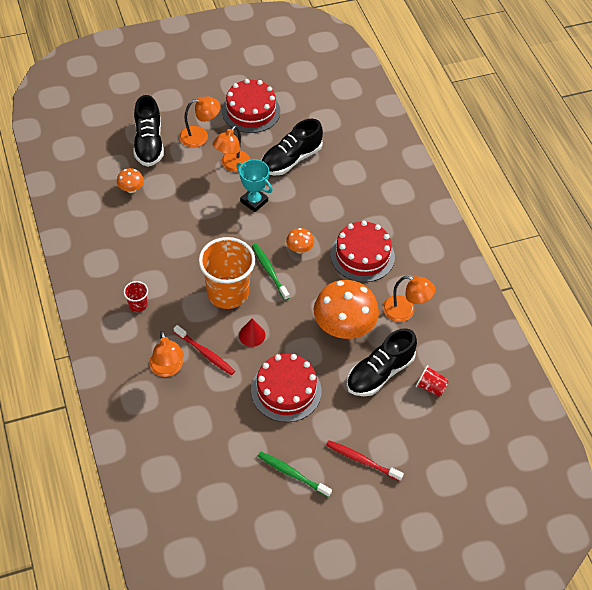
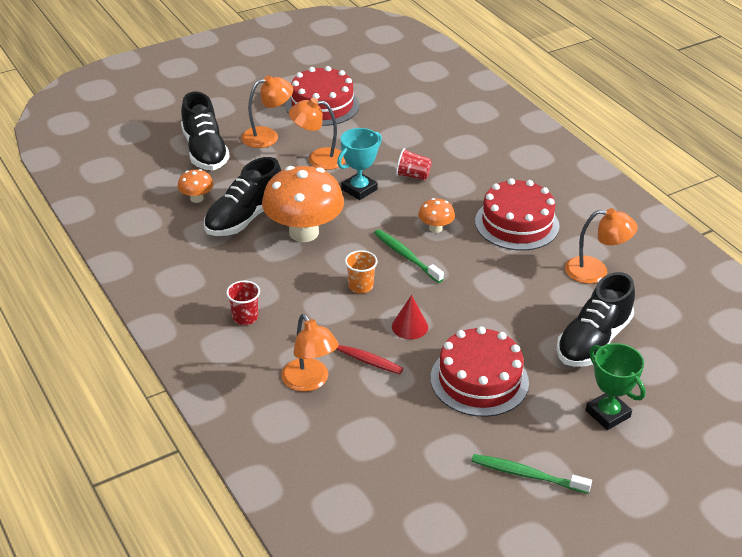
camera: 10 degrees left, 15 degrees down
orange cup [198,237,255,309] -> orange cup [345,250,378,294], size x0.44
orange lamp [213,126,251,172] -> orange lamp turned 75 degrees clockwise [289,98,345,170]
turquoise trophy [236,159,273,212] -> turquoise trophy turned 75 degrees counterclockwise [337,128,382,200]
black shoe [261,119,323,175] -> black shoe moved to [204,157,282,236]
orange mushroom [314,280,379,339] -> orange mushroom moved to [262,166,344,242]
red toothbrush [326,440,404,481] -> none
red cup [416,365,449,396] -> red cup moved to [396,148,432,181]
none -> green trophy [585,343,646,430]

